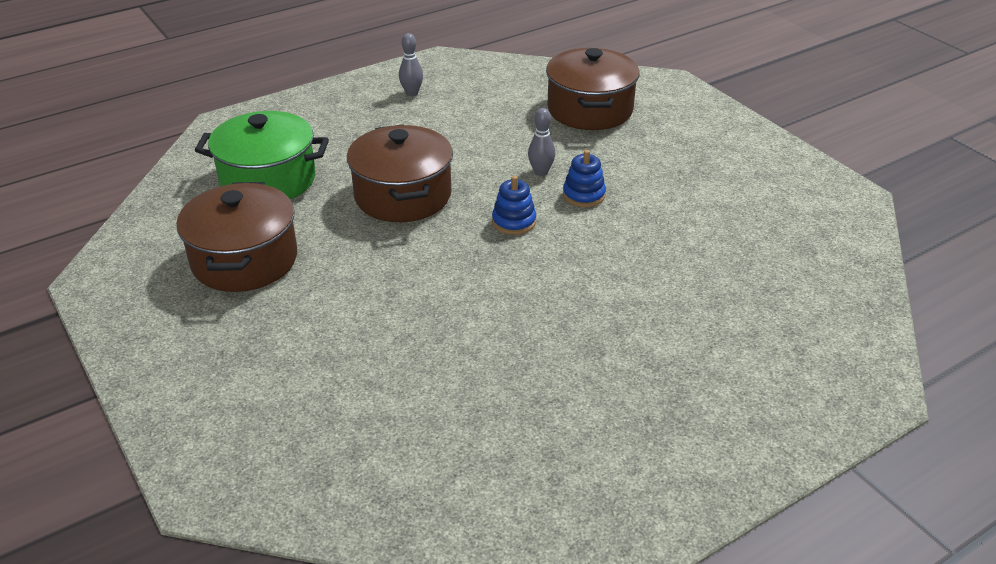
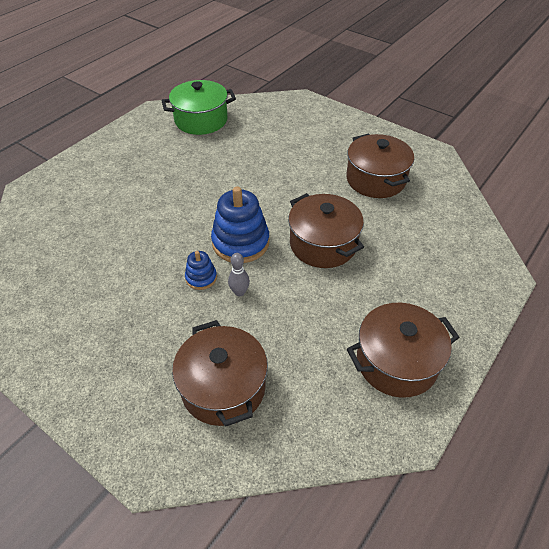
camera: 160 degrees right, 10 degrees up
green pot [195,111,329,199] -> green pot moved to [161,80,236,135]
grey bowling pin [399,33,423,96] -> brown pot [347,303,460,398]
blue stacking toy [492,176,536,235] -> blue stacking toy [211,186,269,263], size x1.94

